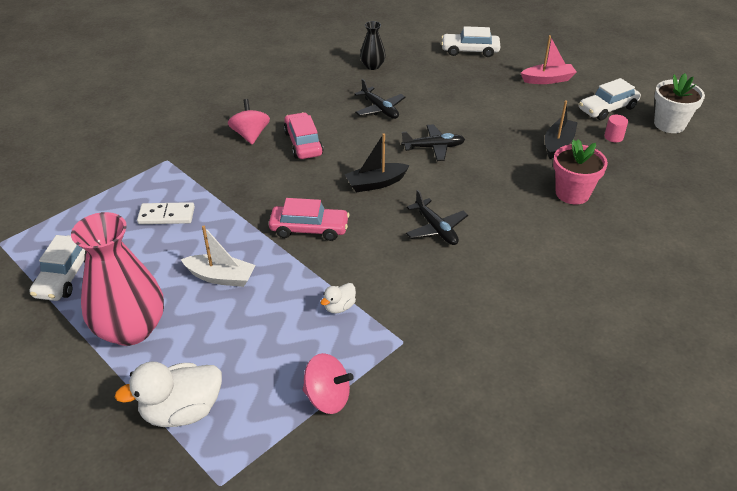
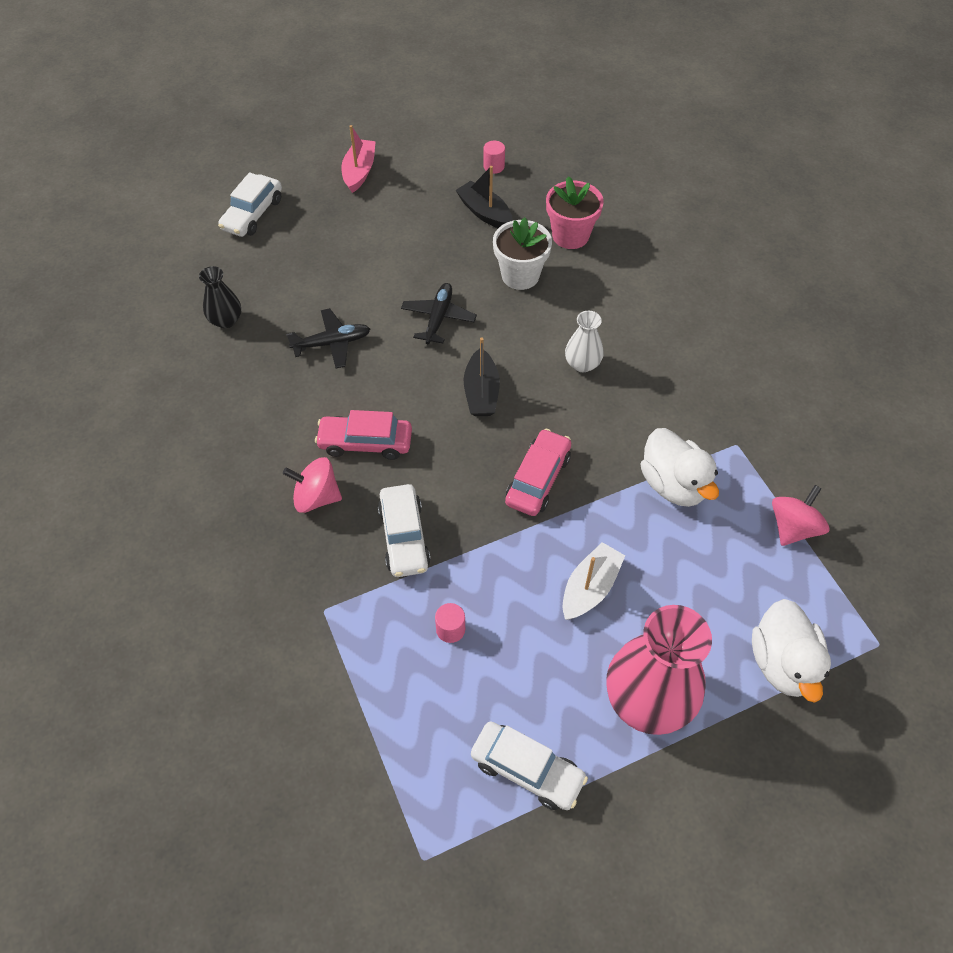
camera: 70 degrees left, 15 degrees up
white domino [137,202,195,224] -> pink cylinder [435,603,465,643]
white duck [321,283,356,313] -> white duck [641,428,719,507], size x2.02
black plane [406,190,468,245] -> white vase [565,311,604,372]
white car [579,78,641,120] -> white car moved to [378,484,431,577]
white flower pot [654,73,705,133] -> white flower pot moved to [493,217,552,290]

